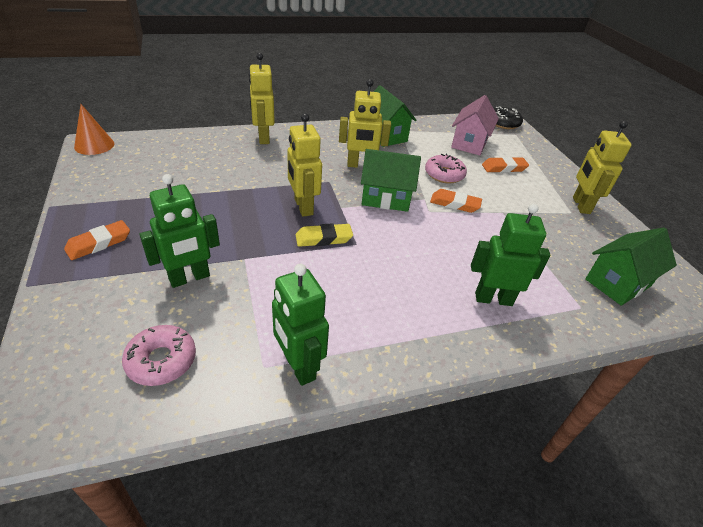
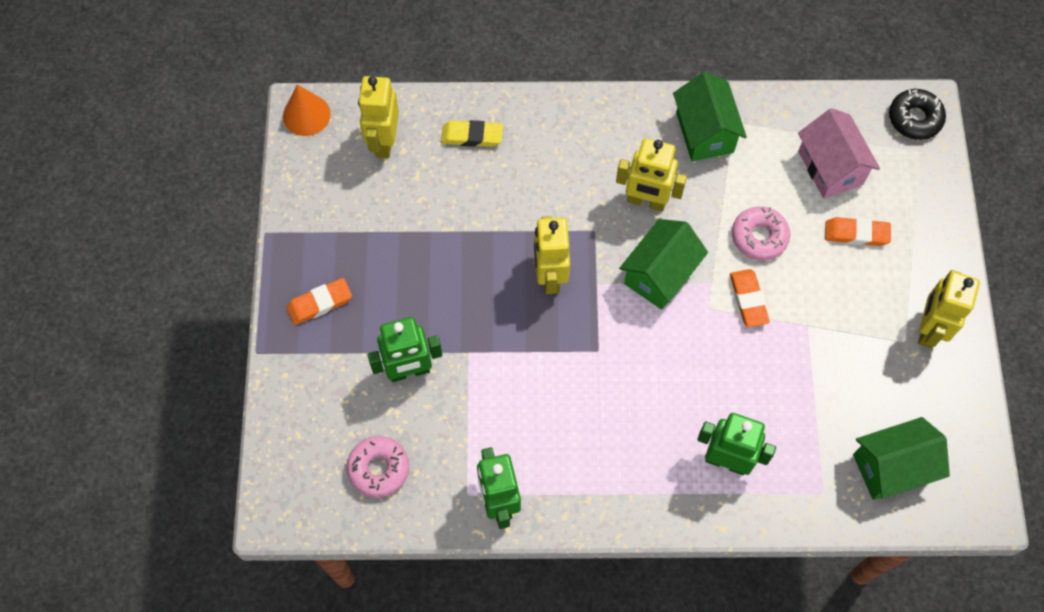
camera: 20 degrees right, 25 degrees up
yellow robot [249,53,275,144] -> yellow robot moved to [358,76,399,158]
yellow eraser [296,223,353,247] -> yellow eraser moved to [441,120,503,147]
green house [361,149,421,212] -> green house turned 75 degrees counterclockwise [619,219,708,310]
orange eraser [430,189,482,213] -> orange eraser turned 45 degrees clockwise [730,269,770,327]
pink house [451,95,499,156] -> pink house turned 60 degrees counterclockwise [798,108,880,199]

